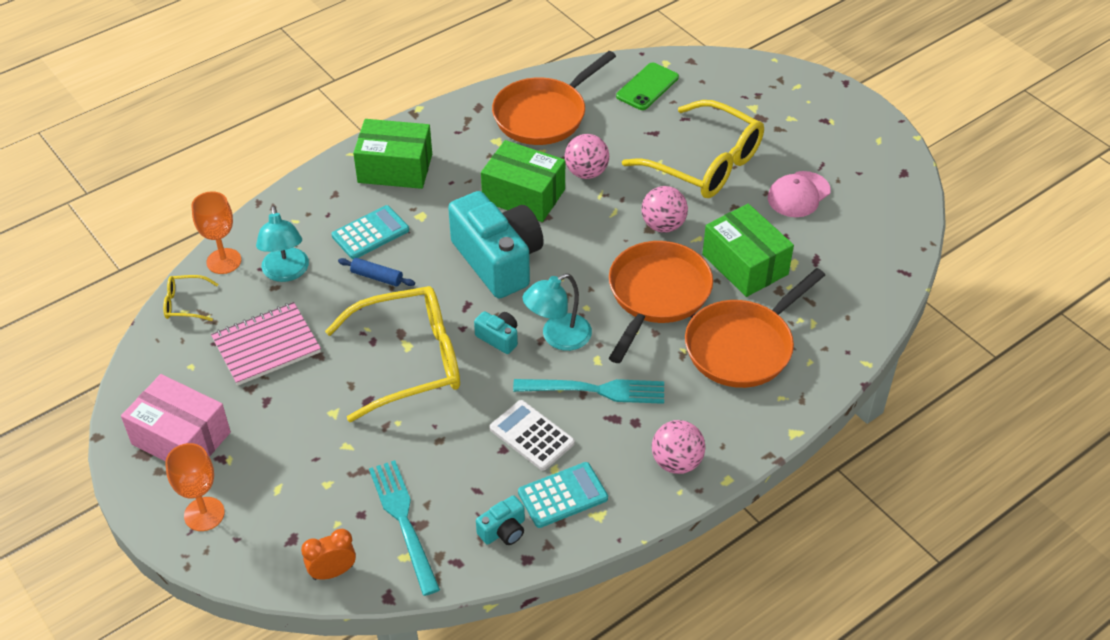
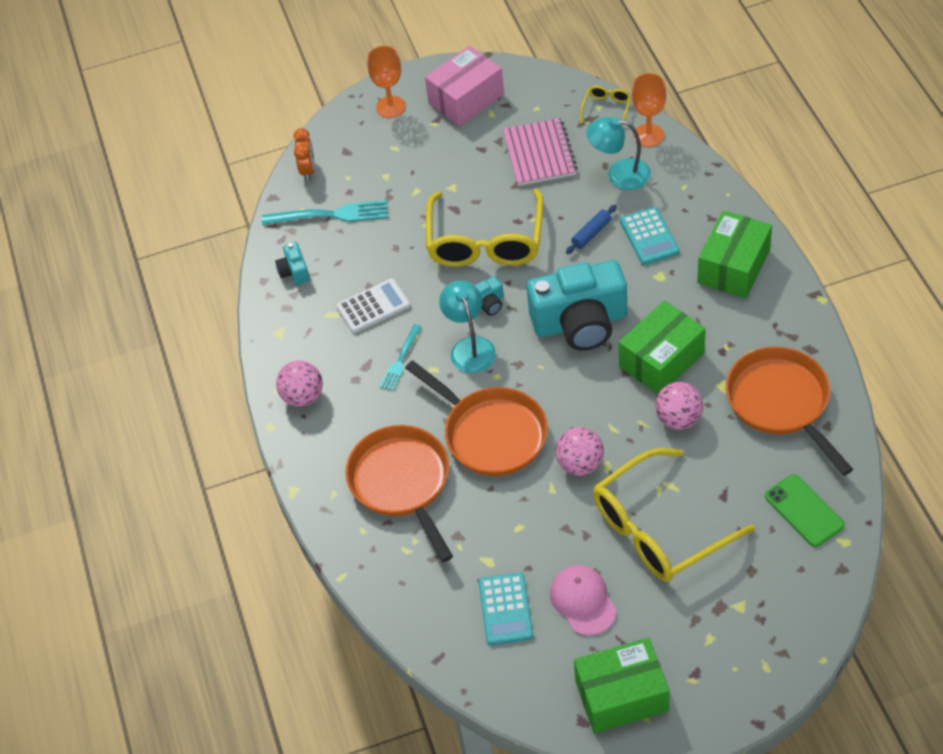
camera: 115 degrees right, 5 degrees up
turquoise fork [513,379,664,404] -> turquoise fork [380,324,422,391], size x0.61
turquoise calculator [518,462,608,528] -> turquoise calculator moved to [479,572,533,645]
green box [702,204,794,297] -> green box moved to [574,637,670,734]

